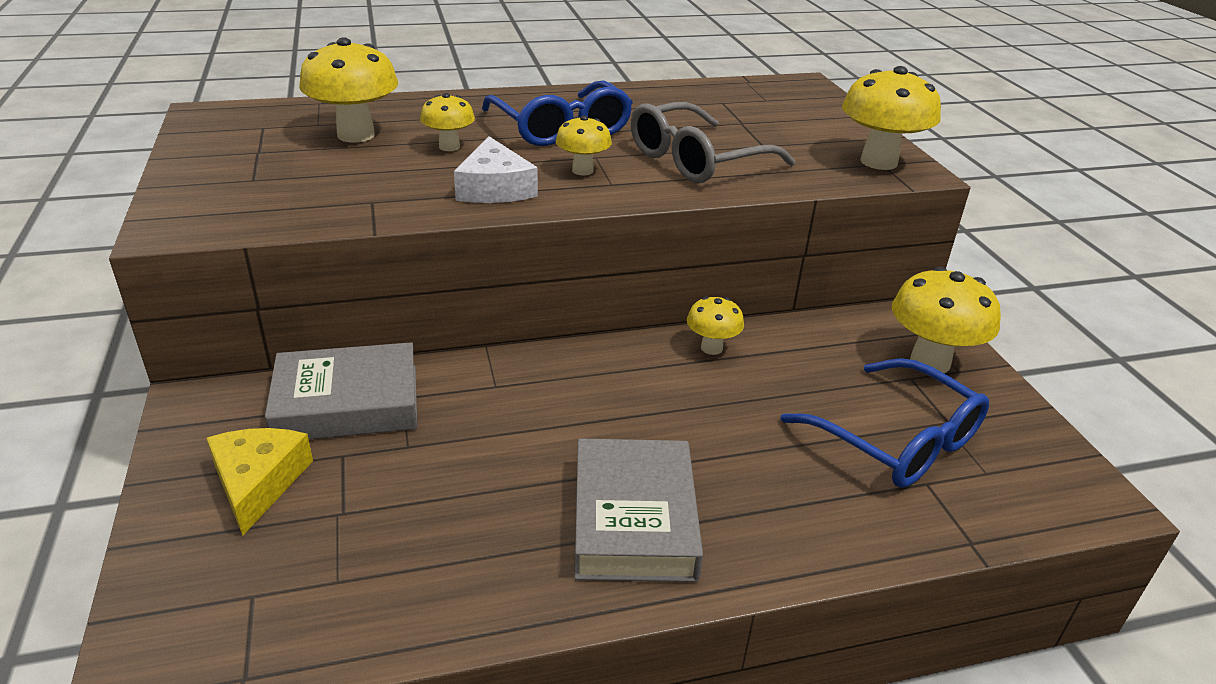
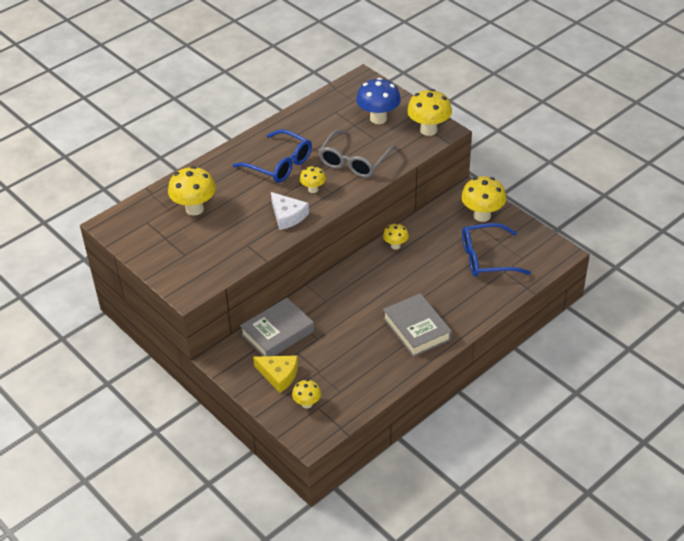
camera: 25 degrees left, 10 degrees up
yellow cheese [206,428,313,536] -> yellow cheese turned 150 degrees clockwise [253,356,298,393]
yellow mushroom [420,93,475,151] -> yellow mushroom moved to [292,379,321,409]
blue glasses [780,358,989,488] -> blue glasses turned 150 degrees clockwise [462,223,531,277]
none -> blue mushroom [356,78,401,124]

